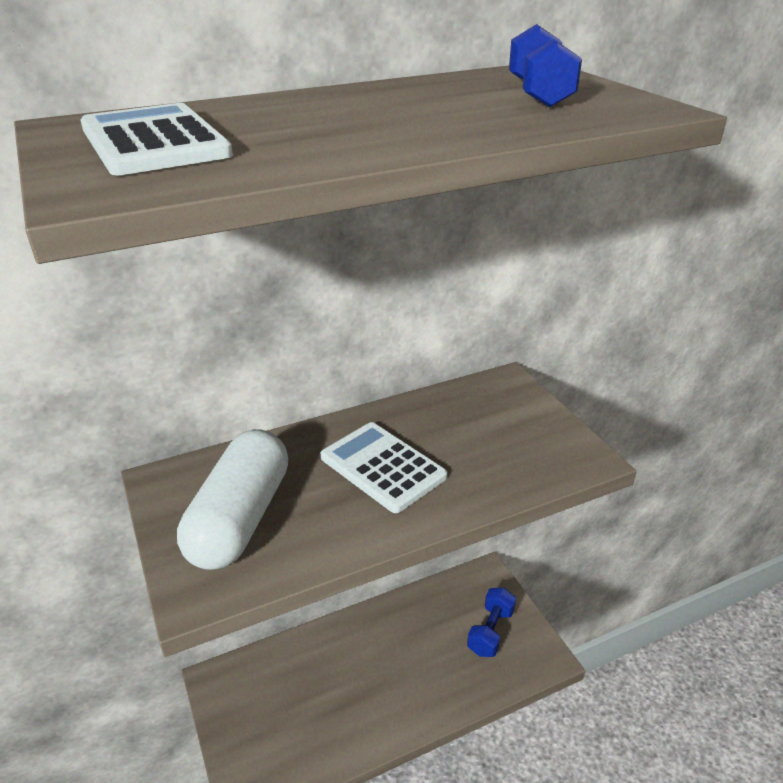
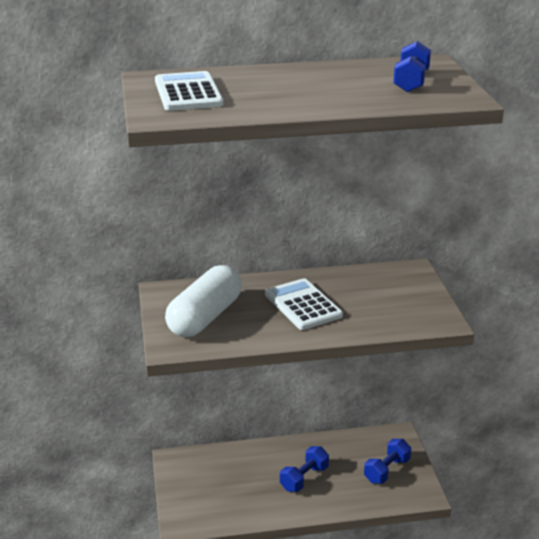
camera: 15 degrees right, 5 degrees down
none -> blue dumbbell [280,446,329,492]

